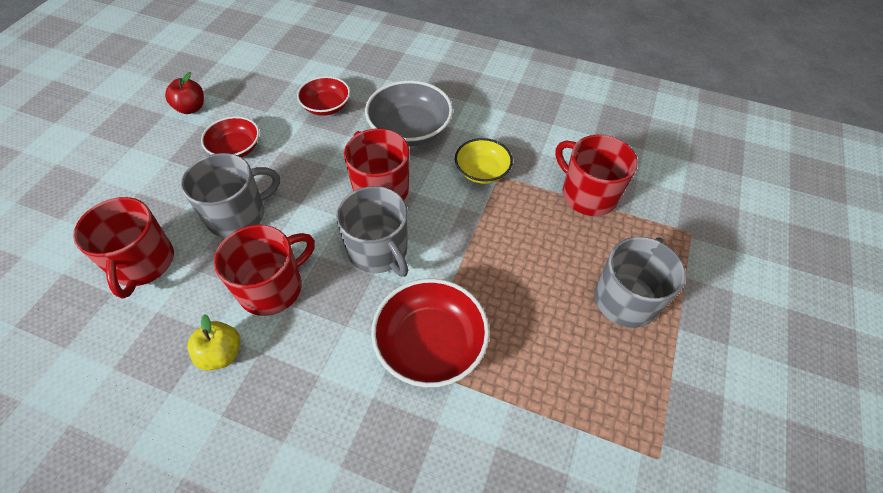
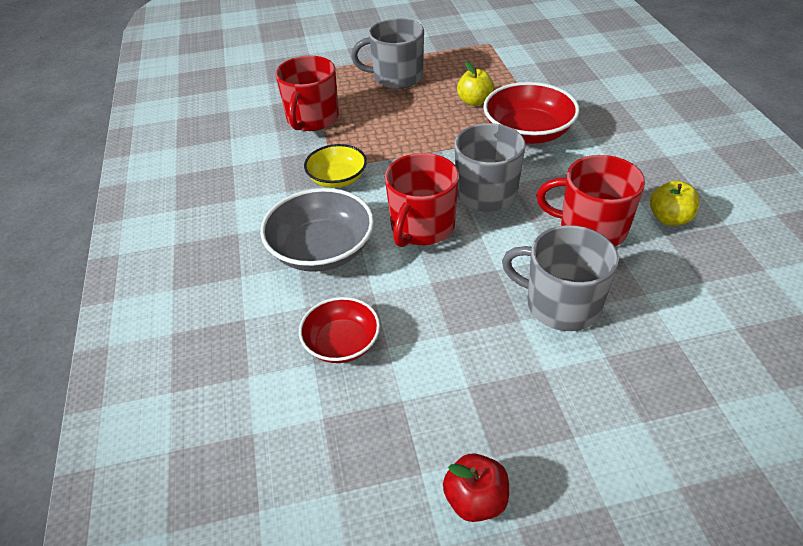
camera: 120 degrees left, 10 degrees down
red mug [73,197,174,299] -> none
red bowl [201,116,259,157] -> none
none -> yellow apple [457,62,494,106]

